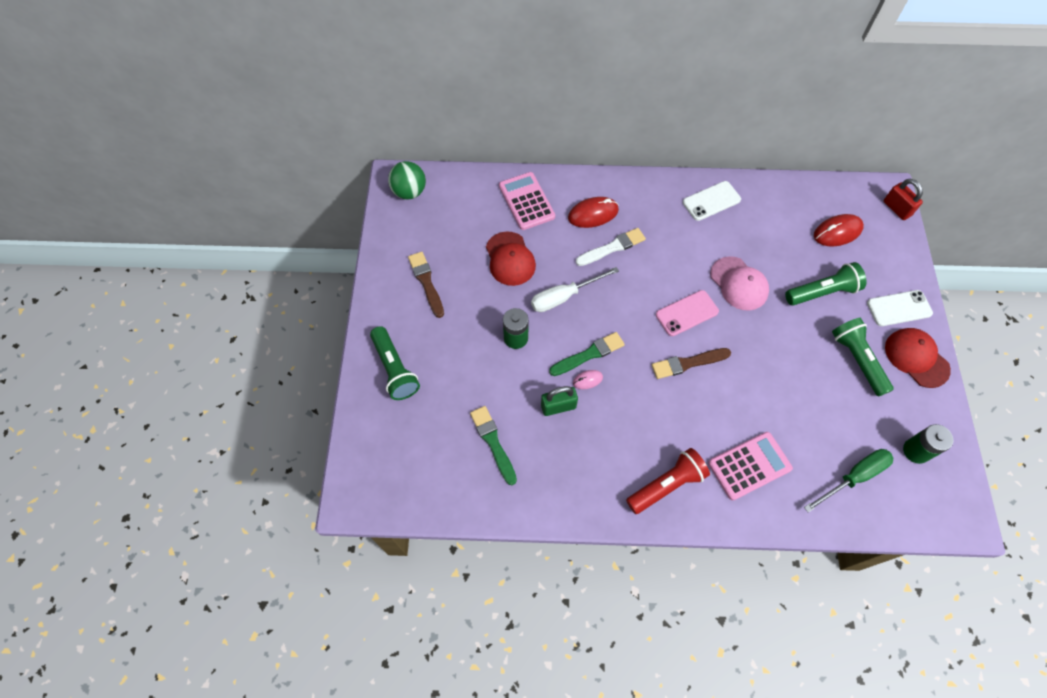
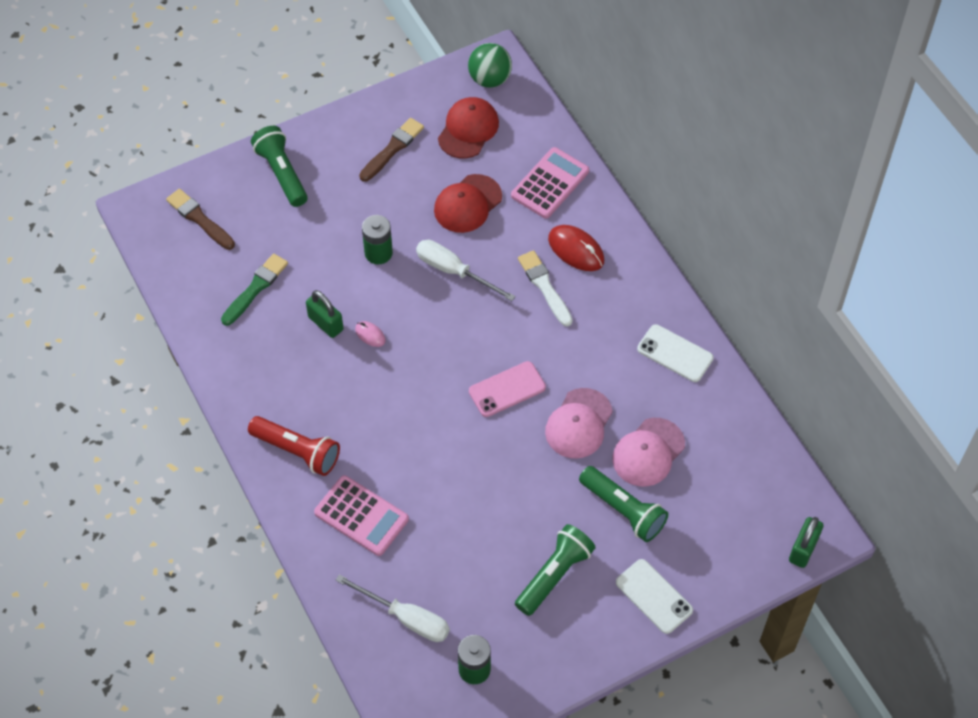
camera: 60 degrees right, 5 degrees down
green flashlight [370,326,420,400] -> green flashlight turned 120 degrees clockwise [251,126,308,207]
green brush [549,332,625,376] -> none
white brush [576,228,646,266] -> white brush turned 150 degrees counterclockwise [518,250,573,327]
brown brush [652,348,731,379] -> brown brush moved to [166,189,235,250]
pink phone [656,290,719,336] -> pink phone turned 60 degrees counterclockwise [469,361,546,417]
green screwdriver [804,449,893,513] -> white screwdriver [336,574,450,642]
red mouse [814,214,864,246] -> none
red padlock [883,179,923,220] -> green padlock [789,517,824,568]
red cap [885,328,951,388] -> red cap moved to [438,97,499,159]
none -> pink cap [612,418,685,487]

